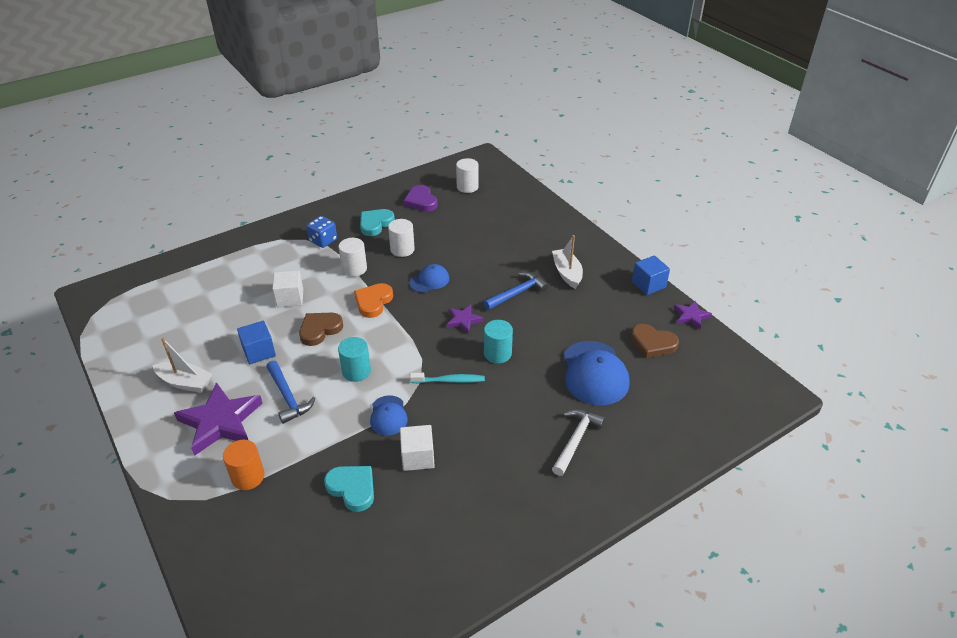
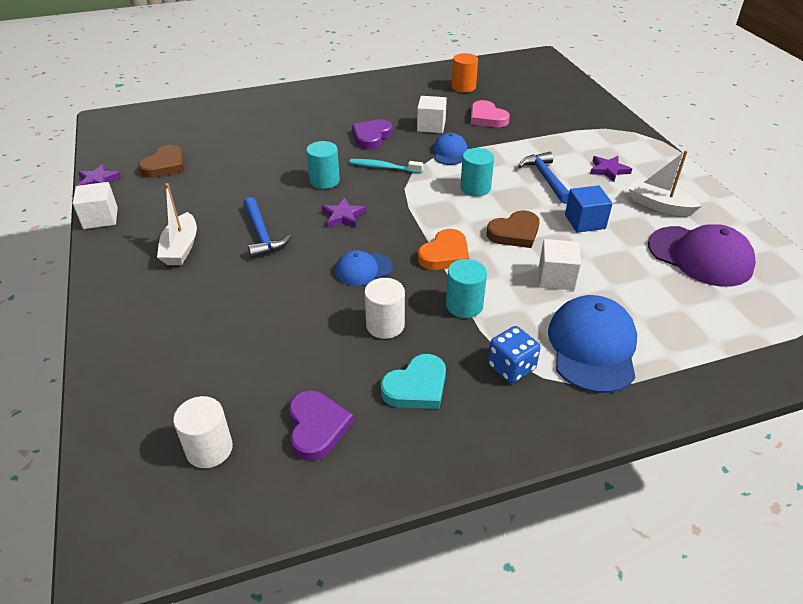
camera: 165 degrees left, 0 degrees up
purple star [174,382,262,456] -> purple star [590,156,632,182], size x0.51
orange cylinder [223,440,265,490] -> orange cylinder moved to [452,53,478,92]
turquoise heart [324,466,374,512] -> pink heart [471,100,510,127]
white cylinder [339,238,367,277] -> turquoise cylinder [446,259,487,318]
blue hammer [483,272,549,310] -> blue hammer turned 90 degrees counterclockwise [243,197,291,258]
white hammer [552,409,606,476] -> none
blue cap [563,341,629,405] -> blue cap moved to [548,295,637,393]
brown heart [631,324,679,358] -> brown heart turned 75 degrees clockwise [138,145,184,178]
blue cube [632,255,670,295] -> white cube [73,182,118,229]
none -> purple heart [352,119,393,149]
none -> purple cap [648,224,756,287]

